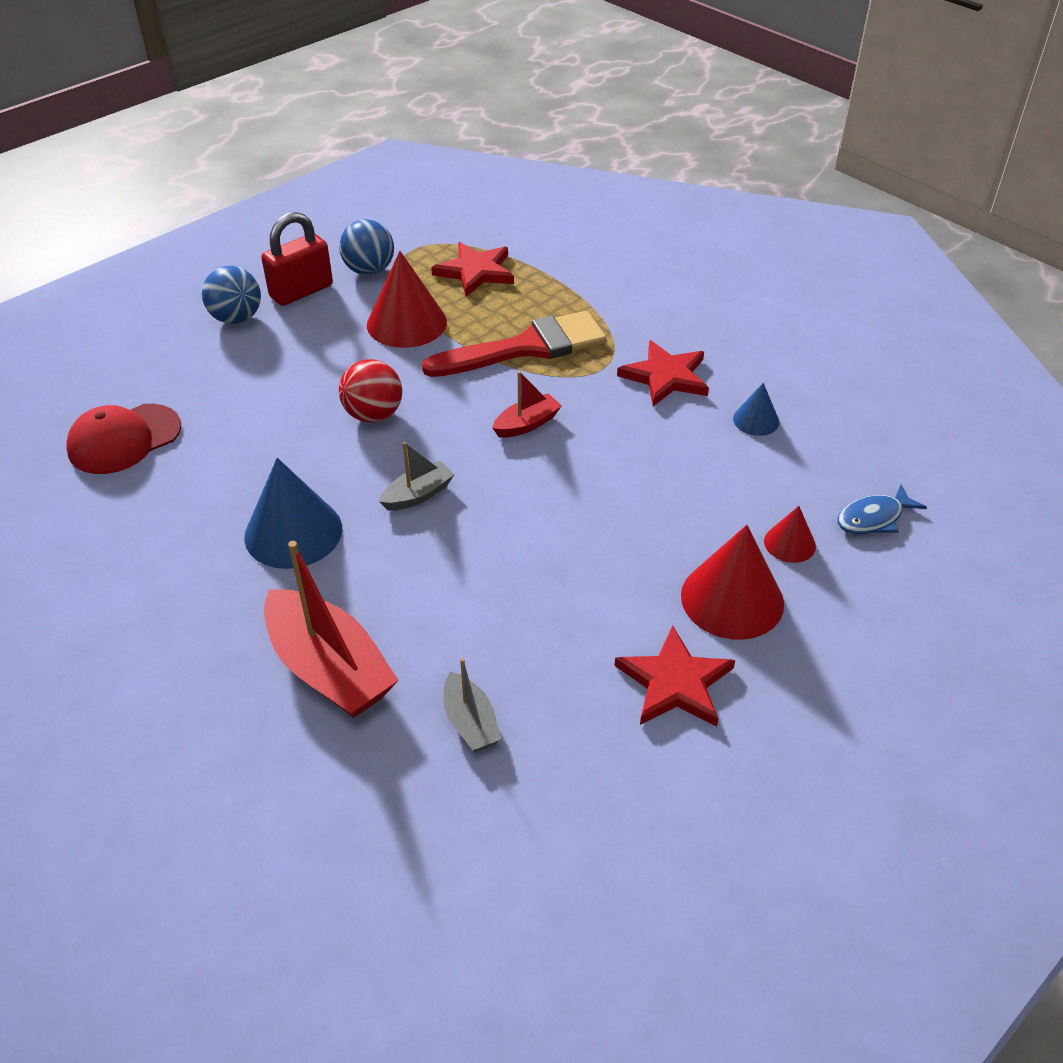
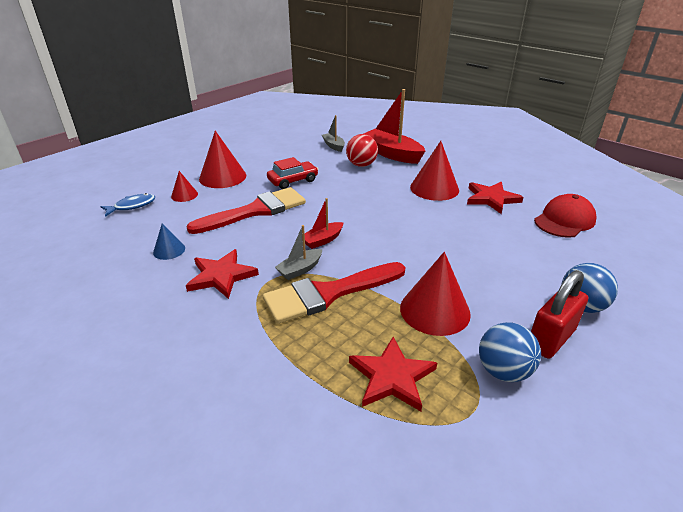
camera: 175 degrees right, 10 degrees down
blue cone [244,458,342,569] -> red cone [410,141,459,201]
red ball [339,359,402,423] -> red ball moved to [346,134,378,167]
grey boat [379,442,455,511] -> grey boat moved to [275,225,322,280]
red star [615,626,735,727] -> red star moved to [467,182,524,214]
none -> red brush [186,187,306,234]
none -> red car [267,157,318,189]

